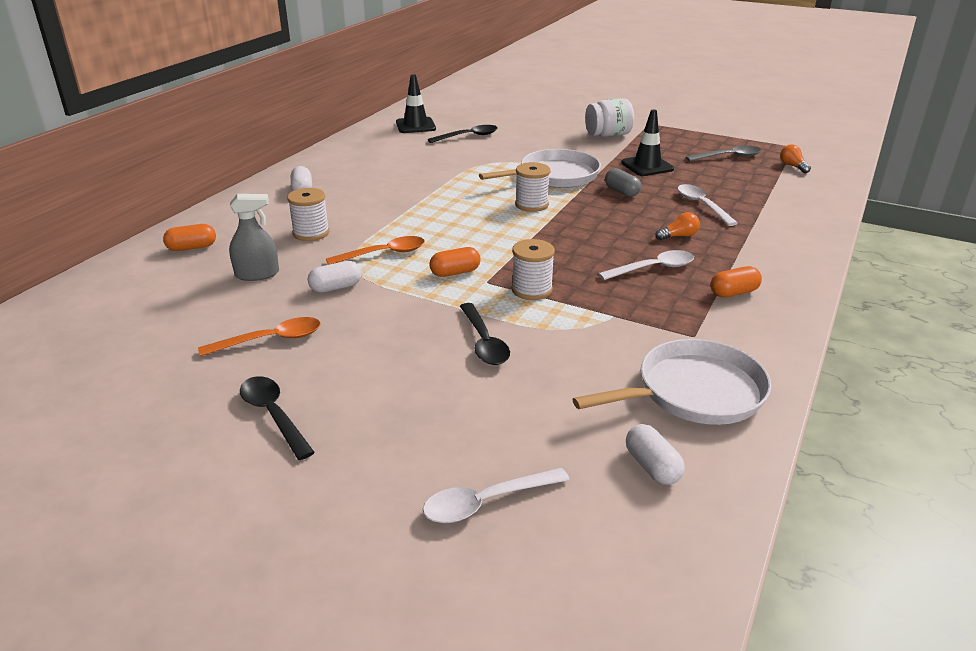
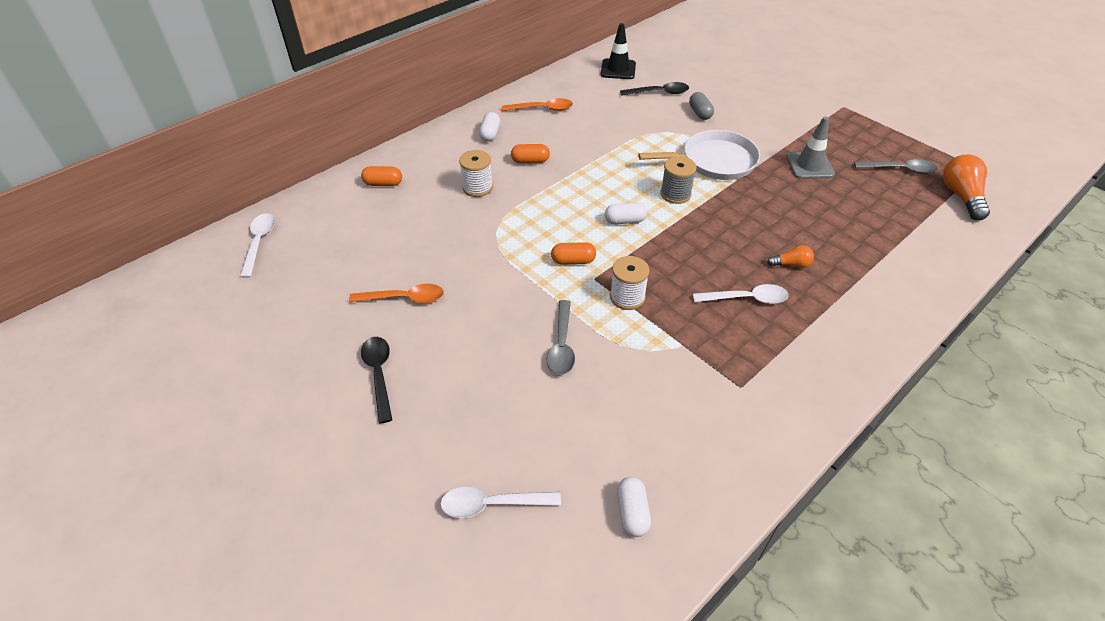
camera: 20 degrees right, 15 degrees up
grey spray bottle [229,194,279,281] -> none
white capsule [308,261,362,293] -> white capsule moved to [605,202,647,224]
orange spoon [326,236,425,265] -> orange spoon moved to [502,98,573,111]
black spoon [460,303,510,365] -> grey spoon [546,300,575,375]
white spool [515,162,551,212] -> grey spool [660,156,697,204]
white pan [572,339,771,425] -> none
white jar [585,98,634,137] -> none
grey capsule [605,168,641,197] -> grey capsule moved to [689,92,714,120]
black traffic cone [621,110,674,176] -> grey traffic cone [786,117,835,179]
white spoon [678,184,738,226] -> white spoon moved to [240,213,275,278]
orange capsule [710,266,762,298] -> orange capsule moved to [511,144,550,163]
orange light bulb [780,144,811,173] -> orange light bulb [943,154,990,220], size x1.84

